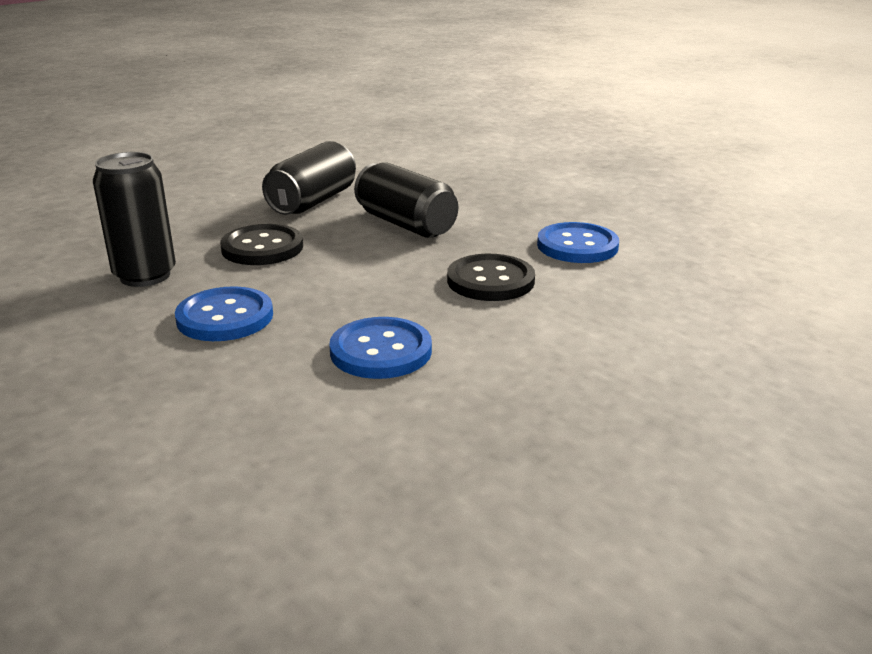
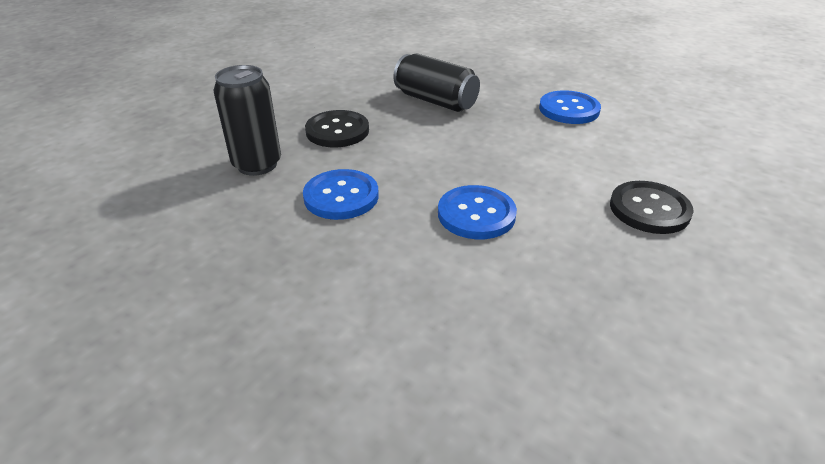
camera: 10 degrees left, 10 degrees up
black can [262,141,356,215] -> none
black button [447,254,535,301] -> black button moved to [610,181,694,234]

